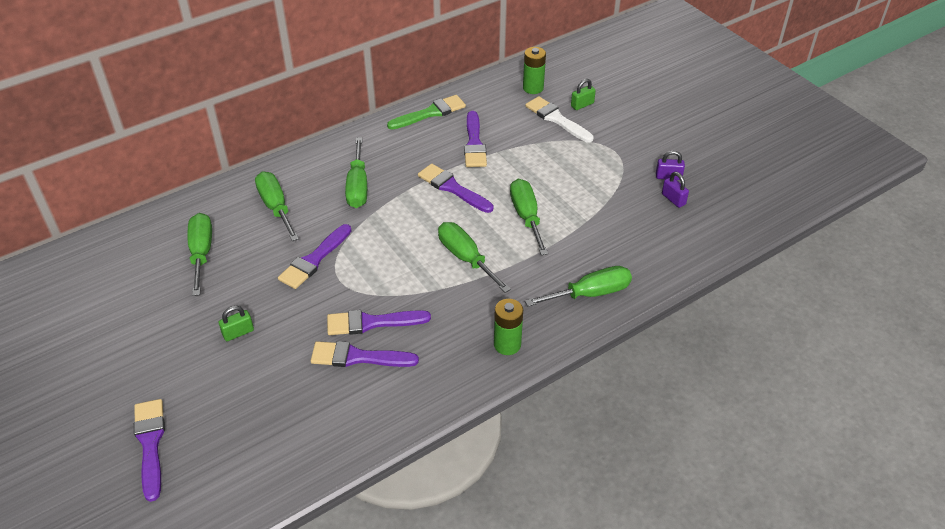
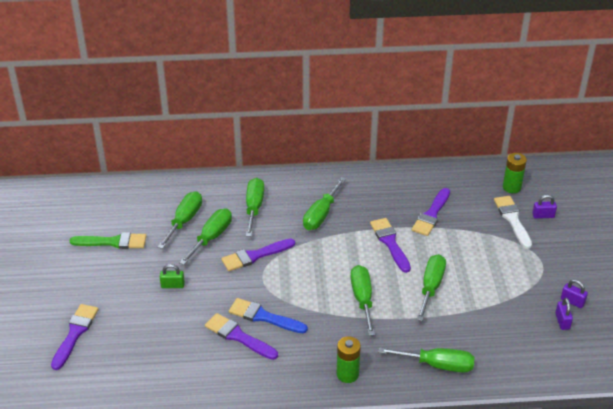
camera: 30 degrees right, 5 degrees down
purple brush [327,310,431,335] -> blue brush [229,298,308,333]
green brush [387,95,466,129] -> green brush moved to [69,232,146,249]
green padlock [571,79,596,110] -> purple padlock [532,195,557,219]
none -> green screwdriver [179,209,232,265]

